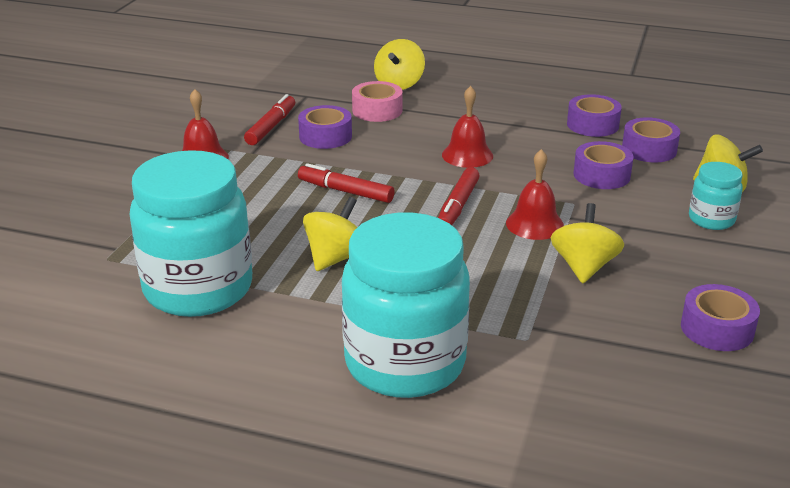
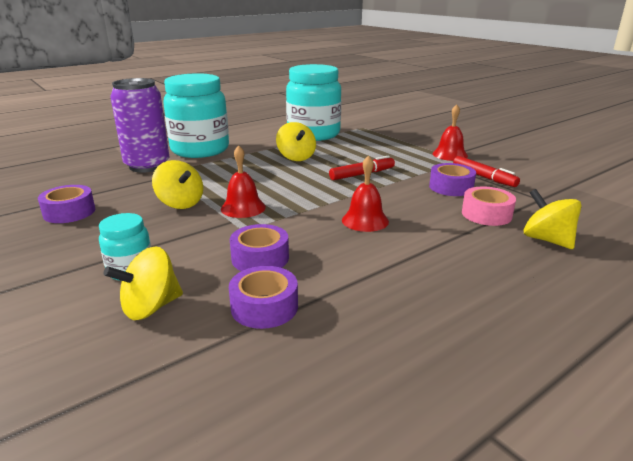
camera: 125 degrees right, 5 degrees down
red marker [438,167,480,225] -> none
purple tape [567,94,622,137] -> none
none -> purple can [110,78,170,172]

